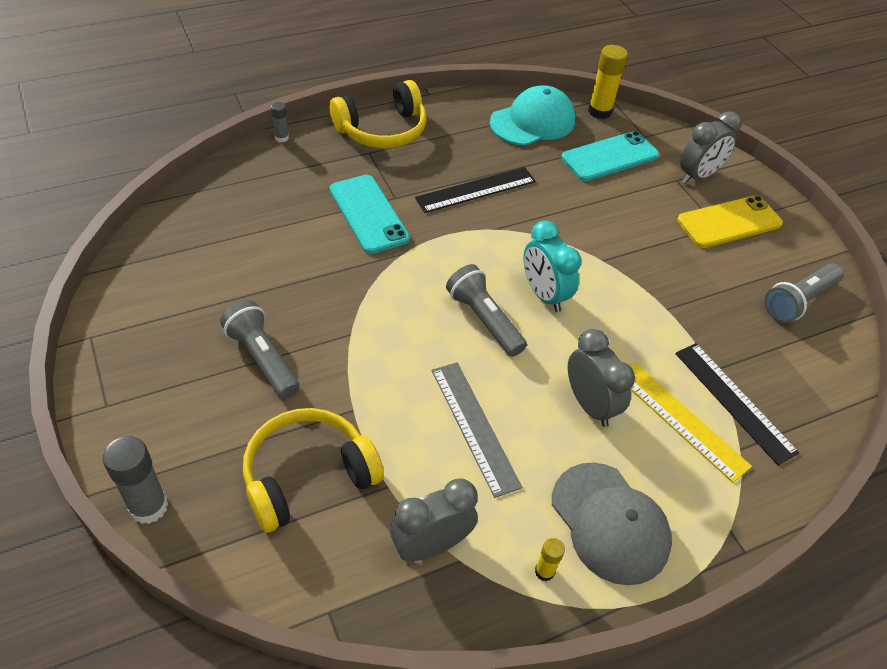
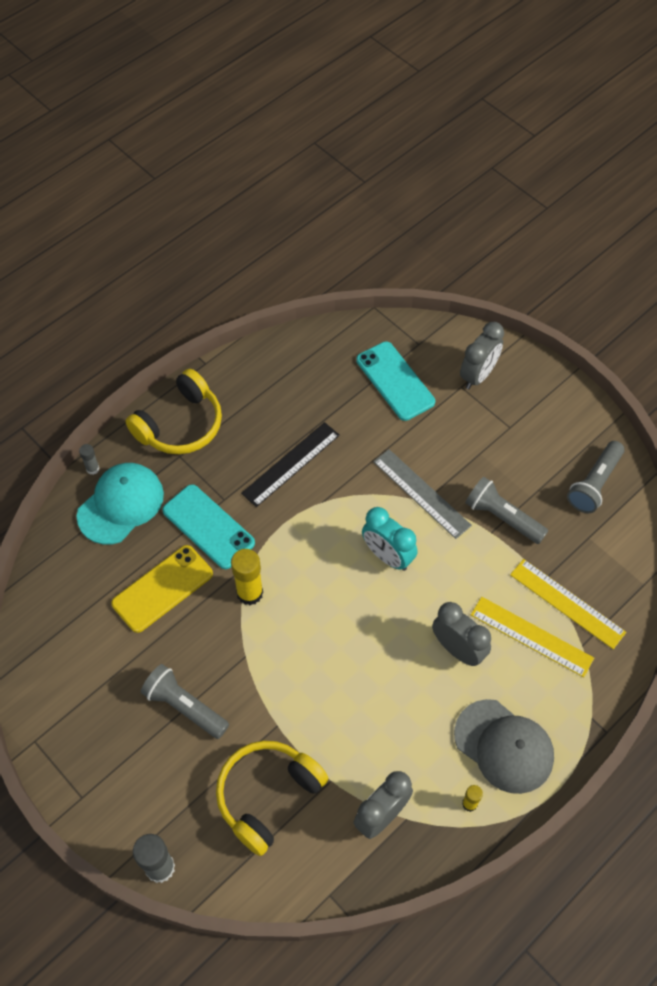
camera: 15 degrees left, 10 degrees up
grey ruler [432,362,522,498] -> grey ruler moved to [373,449,472,539]
grey flashlight [446,264,527,357] -> grey flashlight moved to [465,477,548,544]
turquoise cap [490,85,575,146] -> turquoise cap moved to [77,463,164,545]
turquoise phone [561,131,659,181] -> turquoise phone turned 75 degrees counterclockwise [356,341,435,421]
yellow glue stick [588,45,628,119] -> yellow glue stick moved to [231,549,263,605]
black ruler [675,343,799,466] -> yellow ruler [510,559,626,649]
yellow phone [677,195,783,248] -> yellow phone moved to [111,545,213,633]

